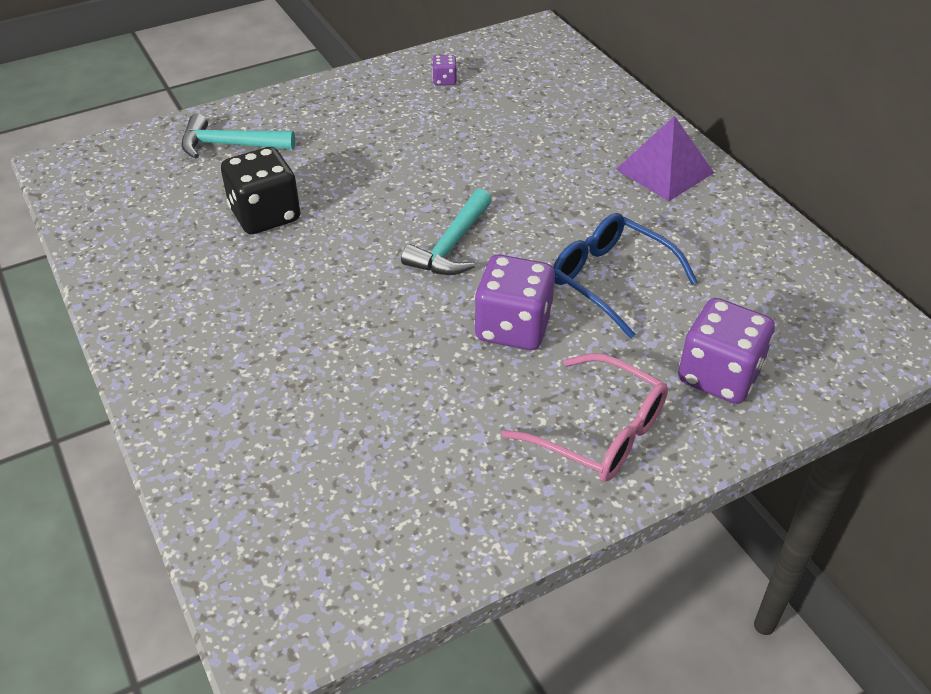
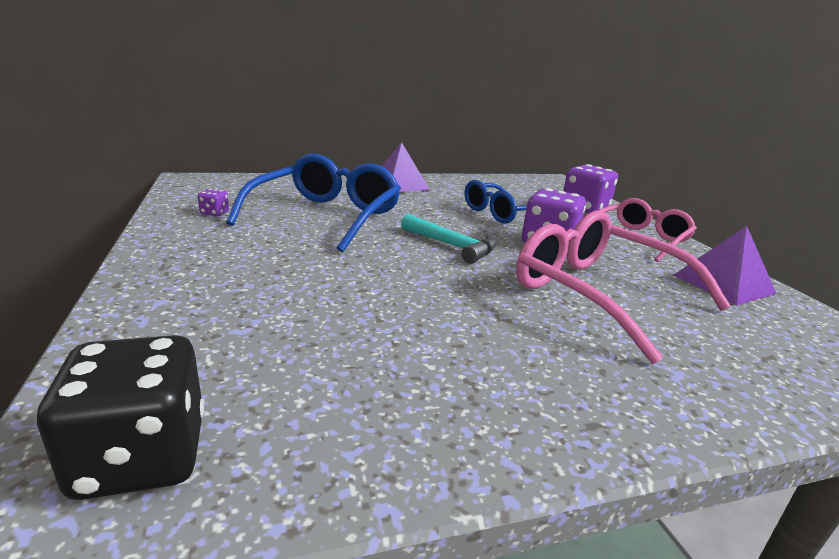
camera: 80 degrees left, 20 degrees down
turquoise hammer [181,114,295,159] -> none
black dice [221,147,300,234] -> black dice moved to [37,335,204,500]
none -> blue glasses [226,154,401,252]
none -> pink glasses [516,211,731,364]
none -> purple pyramid [674,226,777,305]

